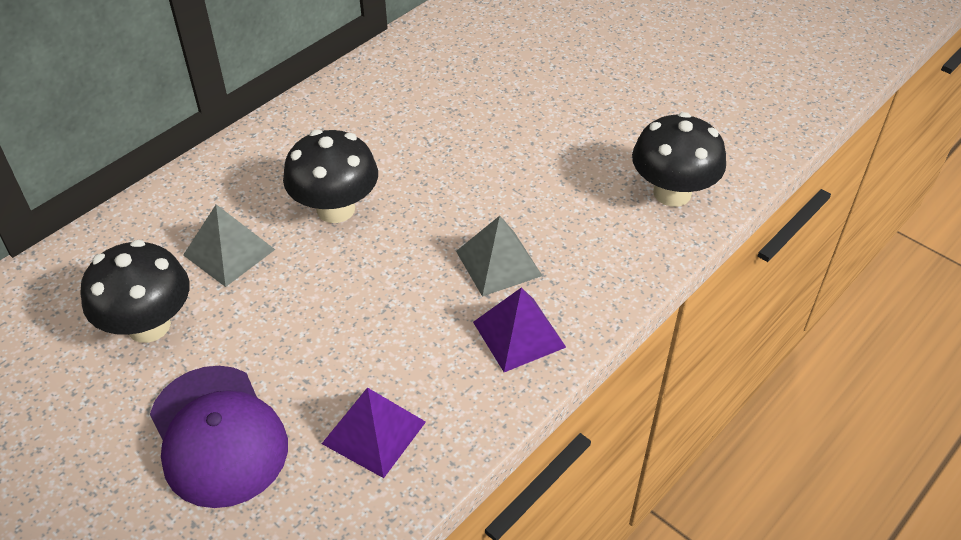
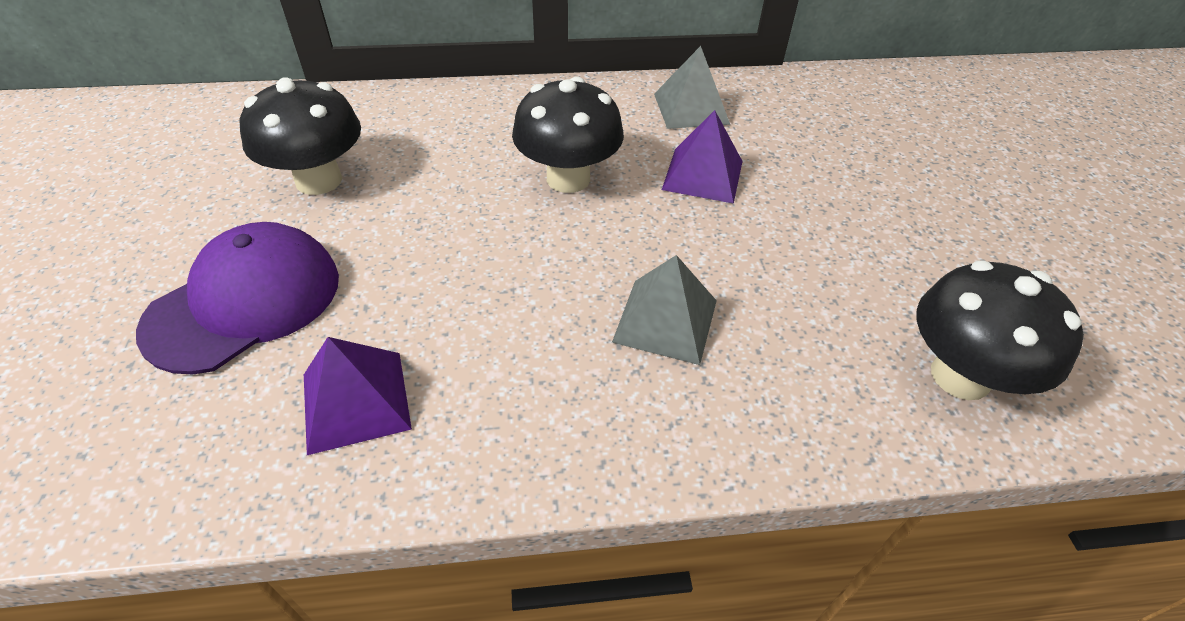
camera: 40 degrees right, 0 degrees up
purple cap [150,366,288,508] -> purple cap turned 150 degrees counterclockwise [136,222,339,375]
grey pyramid [183,205,275,287] -> grey pyramid moved to [654,46,730,129]
purple pyramid [473,287,566,372] -> purple pyramid moved to [662,110,743,204]

